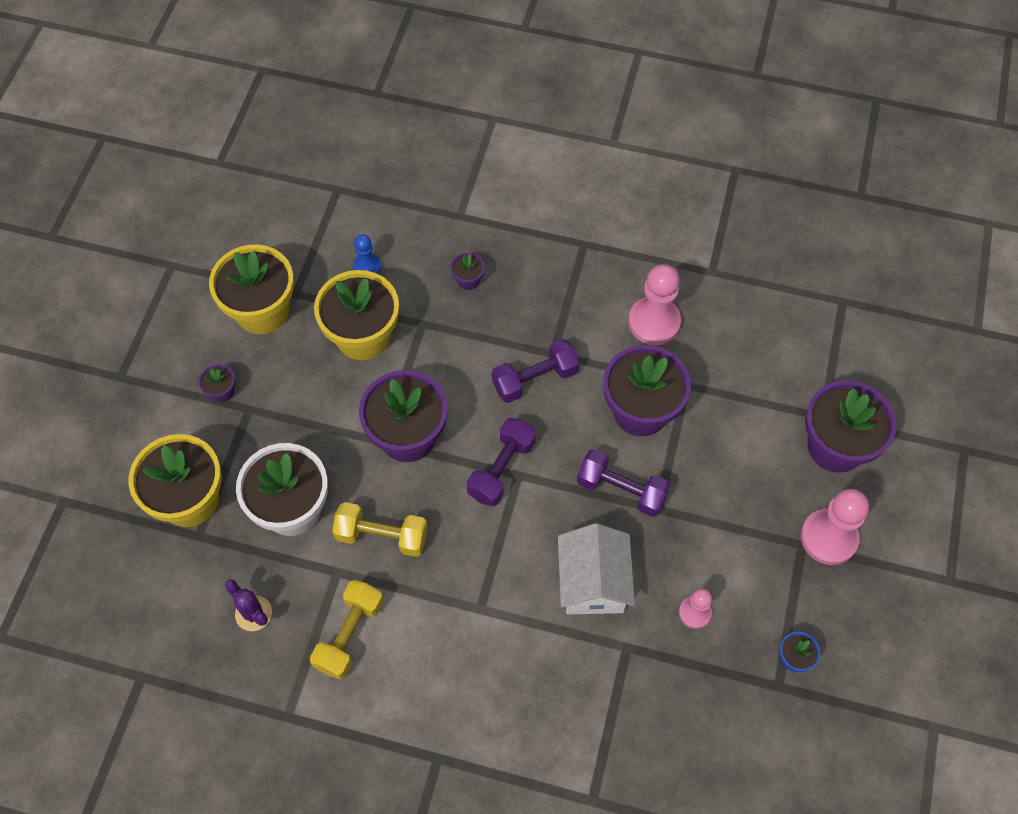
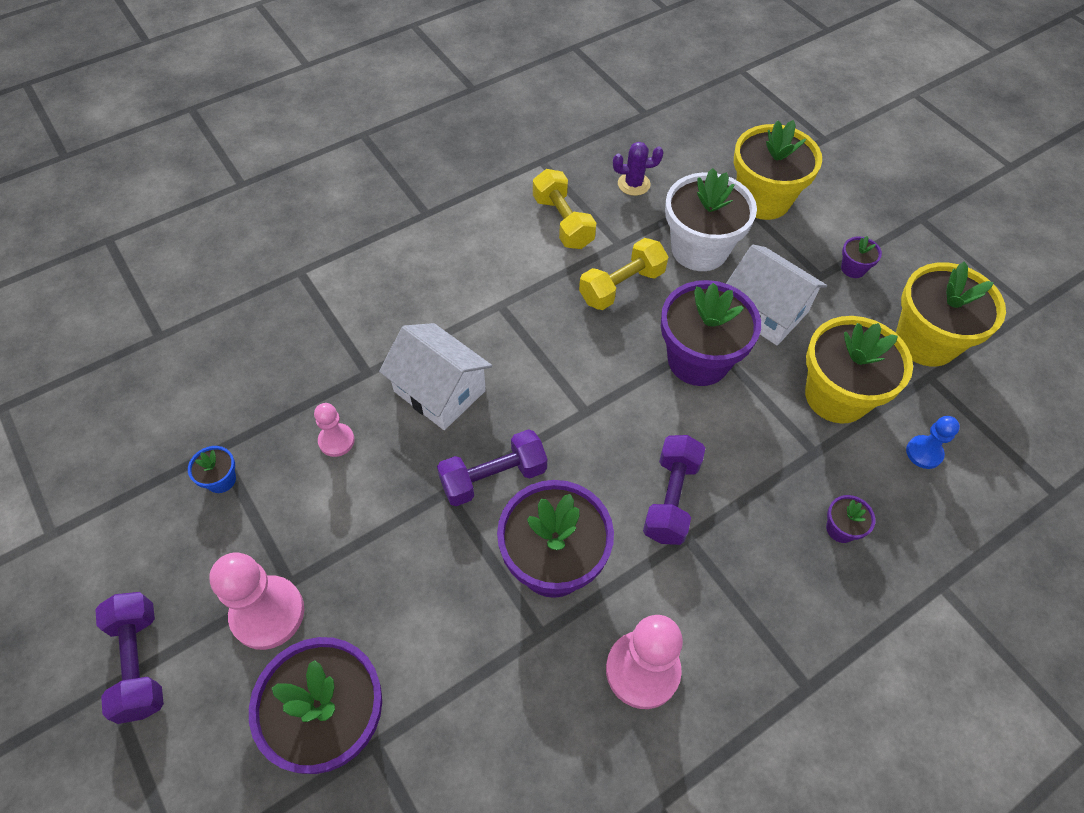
camera: 130 degrees right, 5 degrees down
purple dumbbell [467,418,536,507] -> purple dumbbell moved to [95,592,164,724]
none -> white house [726,244,827,345]

